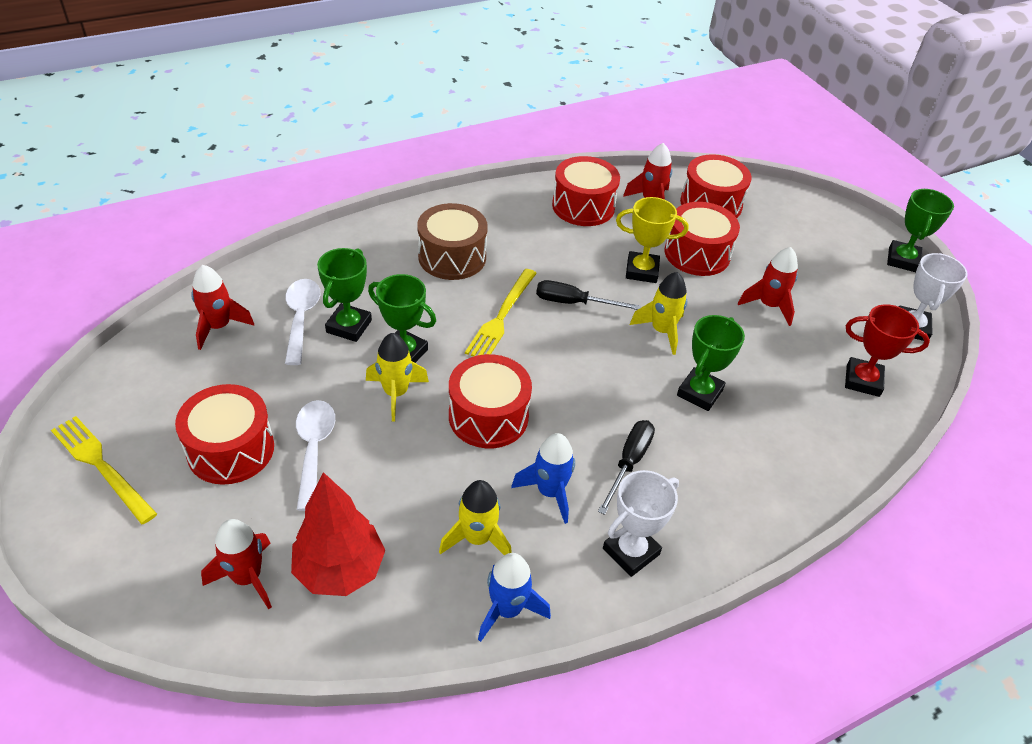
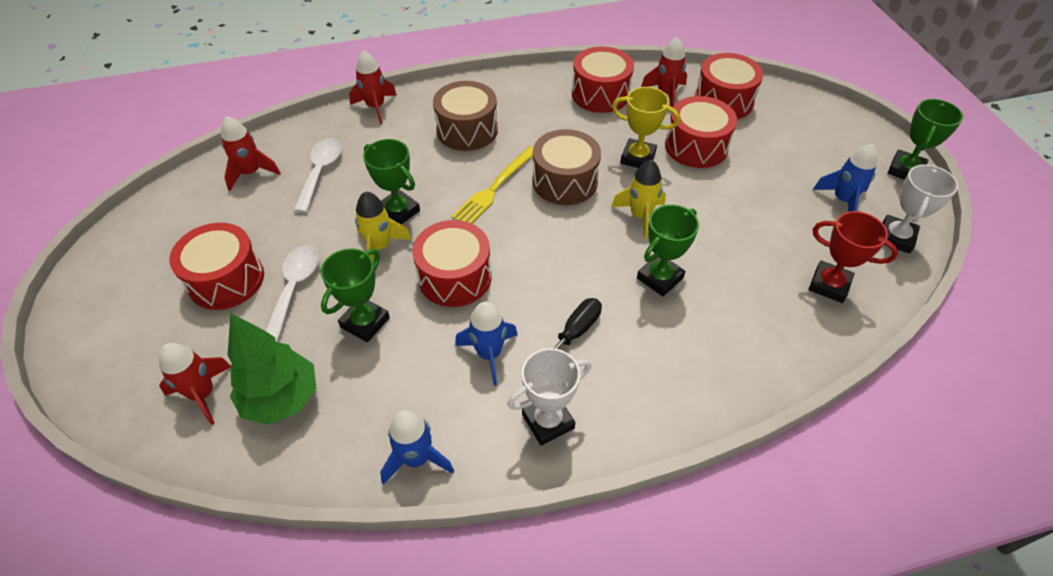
camera: 15 degrees right, 5 degrees up
yellow fork [51,416,157,524] -> none
red tree [291,472,386,596] -> green tree [227,313,316,425]
green trophy [317,248,372,342] -> green trophy moved to [321,249,390,342]
yellow rocket [439,480,512,555] -> none
black screwdriver [536,280,640,310] -> brown drum [532,129,601,205]
red rocket [738,247,798,326] -> red rocket moved to [349,51,397,124]
none -> blue rocket [813,144,877,212]

